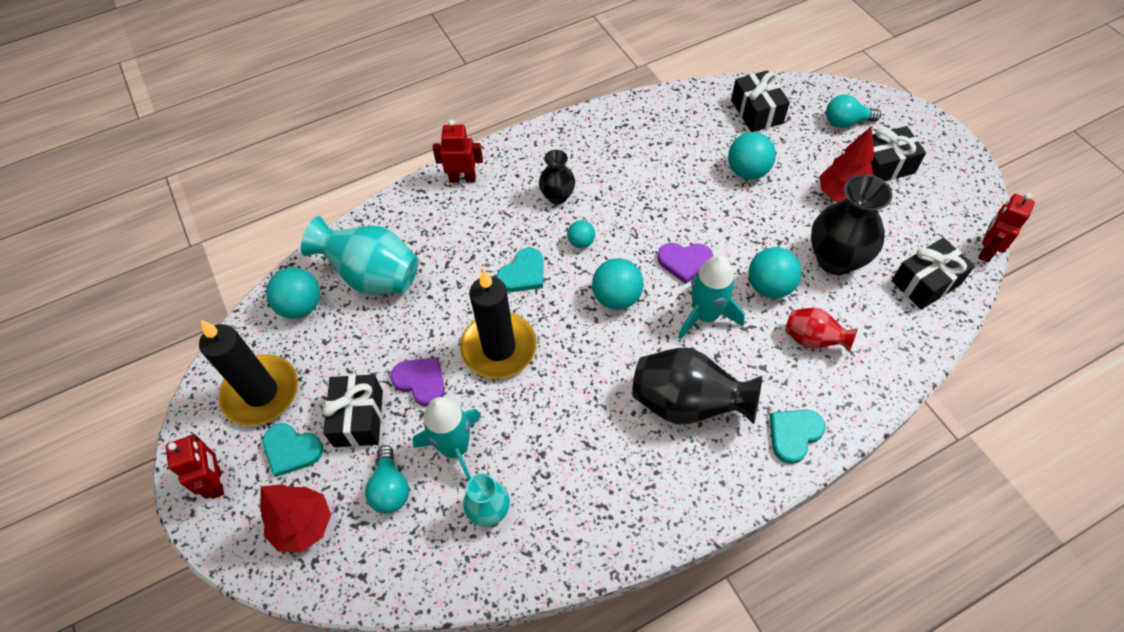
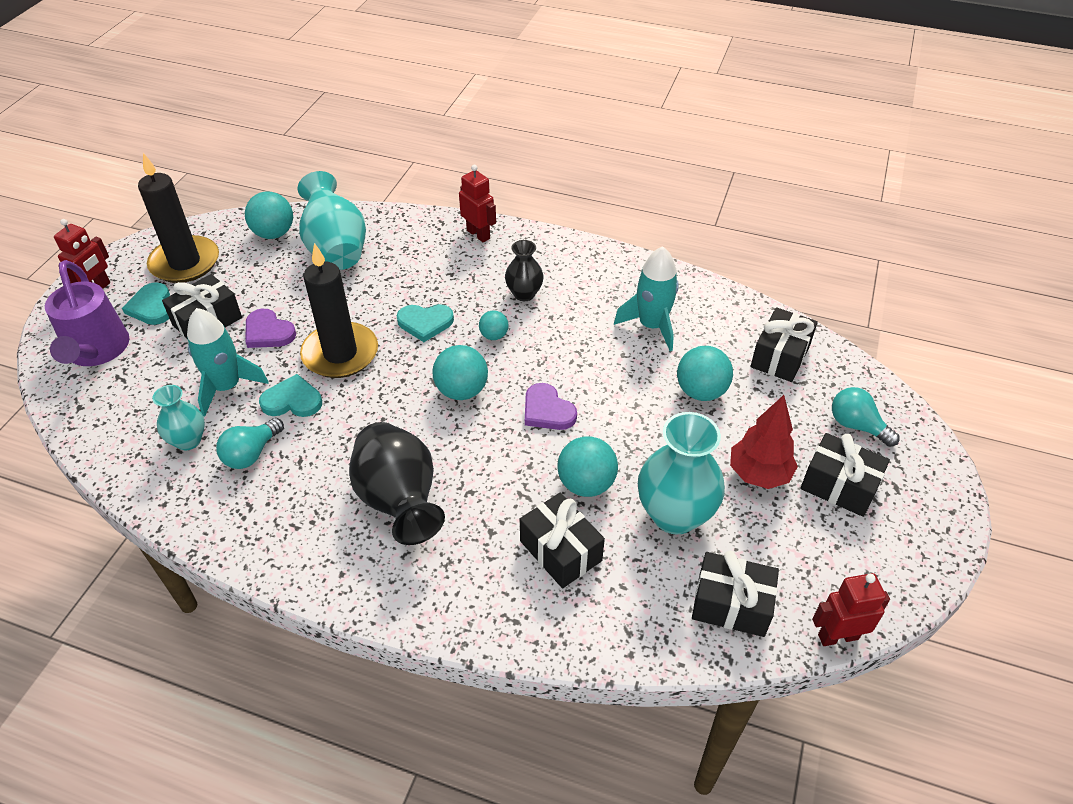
camera: 45 degrees right, 10 degrees down
red tree [260,484,331,552] -> purple watering can [45,260,129,366]
turquoise light bulb [365,445,409,514] -> turquoise light bulb moved to [216,418,284,469]
purple heart [390,357,445,407] -> purple heart turned 135 degrees clockwise [245,309,296,348]
turquoise rocket [678,255,745,340] -> turquoise rocket moved to [614,246,679,351]
turquoise heart [770,410,825,464] -> turquoise heart moved to [259,374,322,417]
red vase [785,308,858,353] -> black gift [520,493,605,588]
black vase [811,174,892,275] -> turquoise vase [638,412,725,535]

